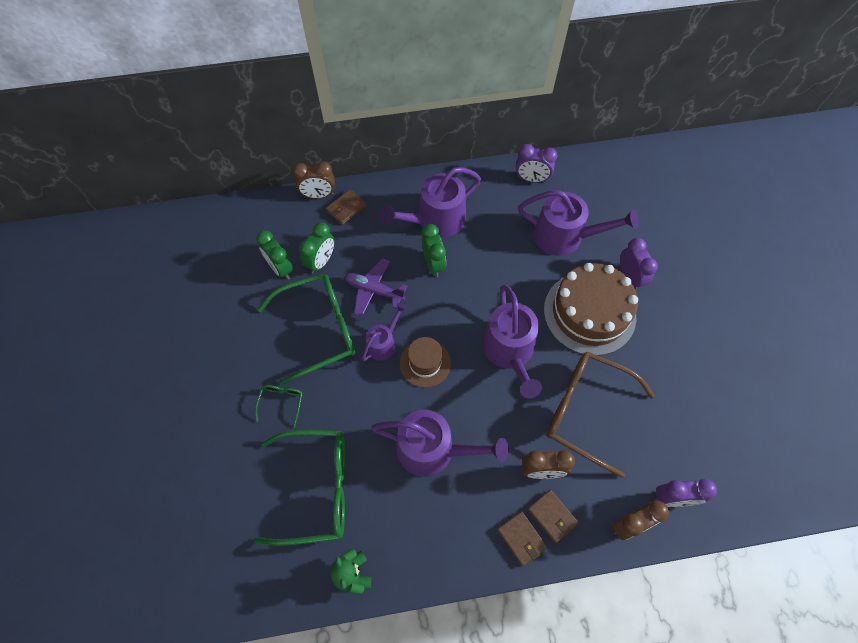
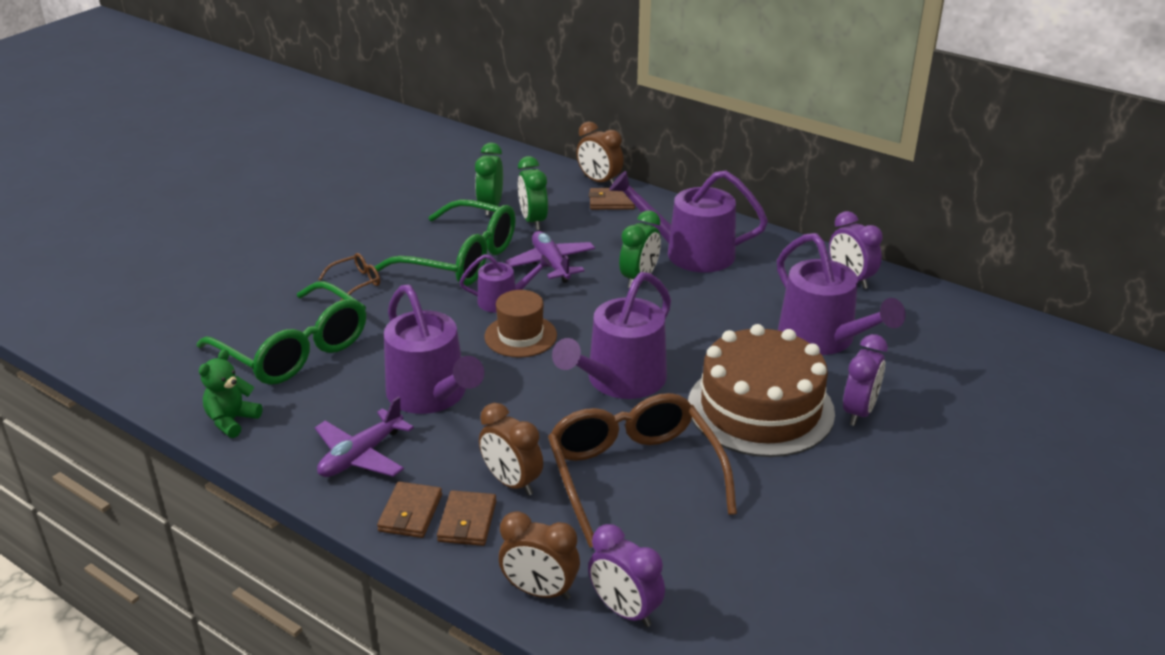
camera: 45 degrees right, 30 degrees down
green glasses [255,385,302,428] -> brown glasses [318,253,380,301]
green clock [299,222,334,274] -> green clock turned 90 degrees clockwise [518,156,548,230]
none -> purple plane [315,397,414,477]

